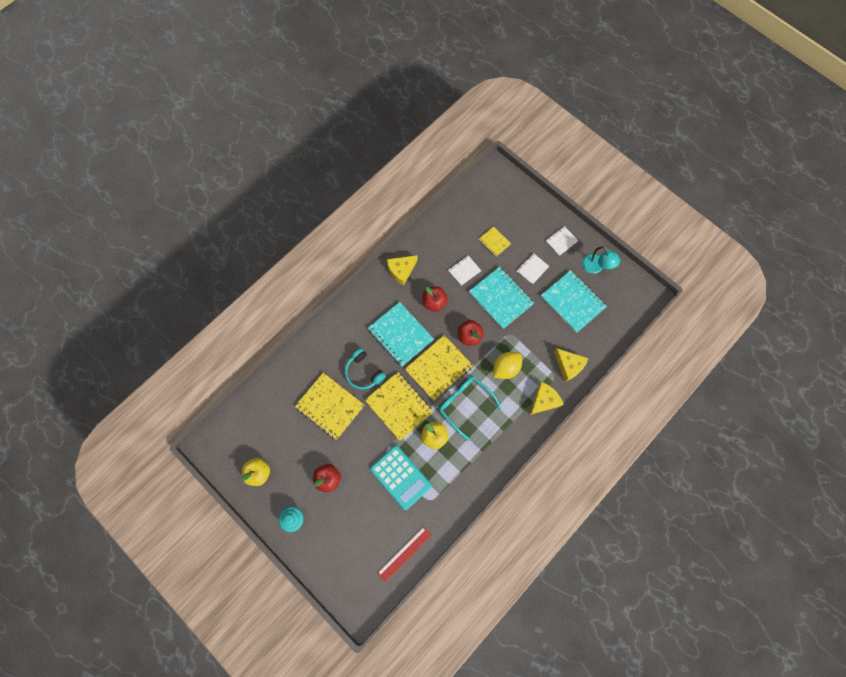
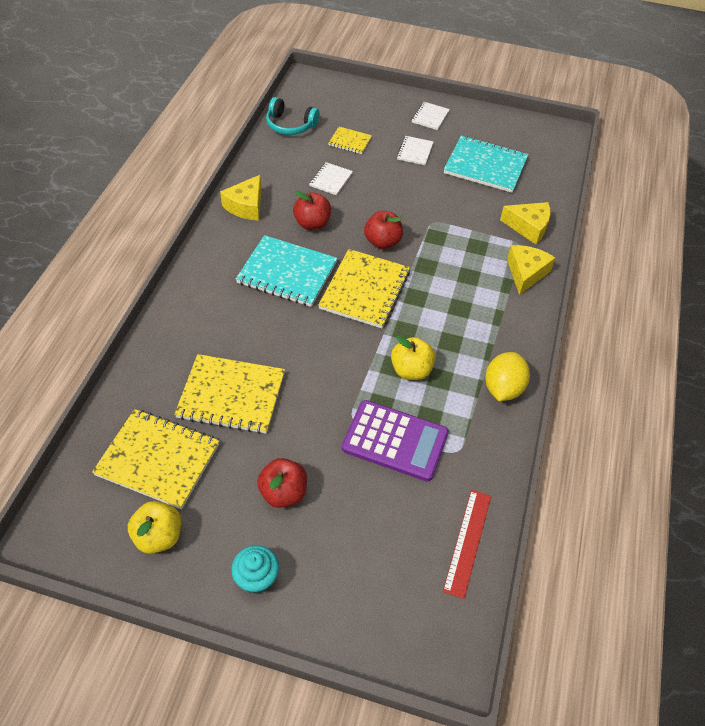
camera: 30 degrees left, 20 degrees down
turquoise headphones [345,348,386,390] -> turquoise headphones moved to [266,97,319,135]
yellow notebook [365,372,433,441] -> yellow notebook moved to [92,409,220,509]
turquoise calculator [370,445,432,510] -> purple calculator [342,400,449,482]
turquoise glasses [439,376,502,441] -> none
turquoise notebook [469,267,534,329] -> none
yellow lemon [494,352,522,379] -> yellow lemon moved to [485,352,530,401]
turquoise lamp [582,246,620,274] -> none

